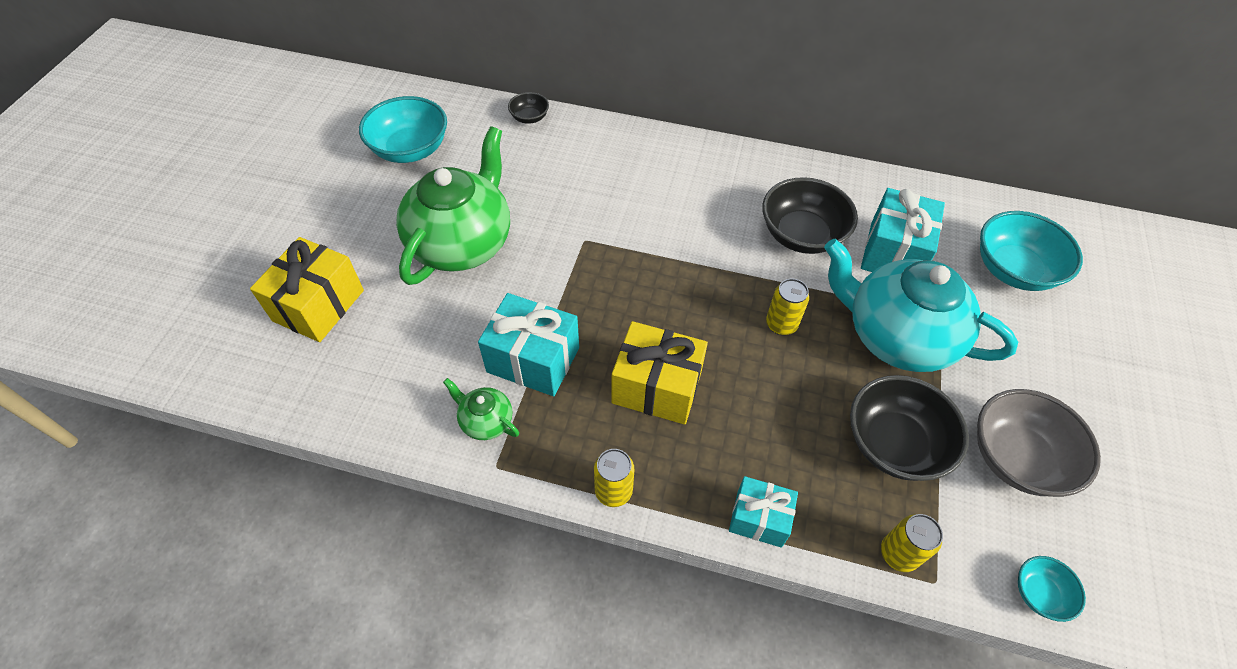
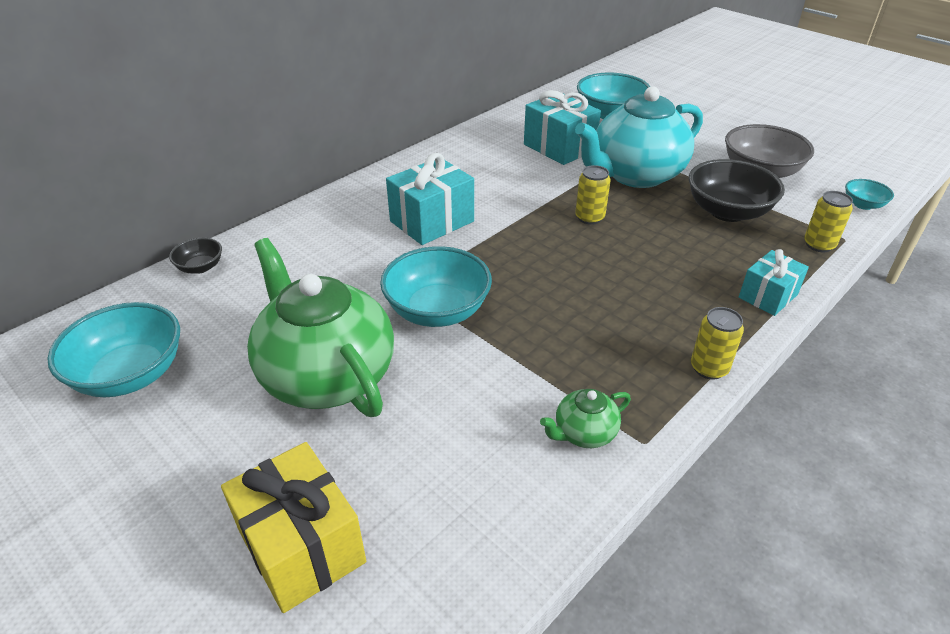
camera: 60 degrees left, 15 degrees down
turquoise gift [478,293,579,396] -> turquoise gift moved to [386,153,474,245]
yellow gift [611,321,708,425] -> none
black bowl [762,177,858,254] -> none
none -> turquoise bowl [380,246,492,327]

